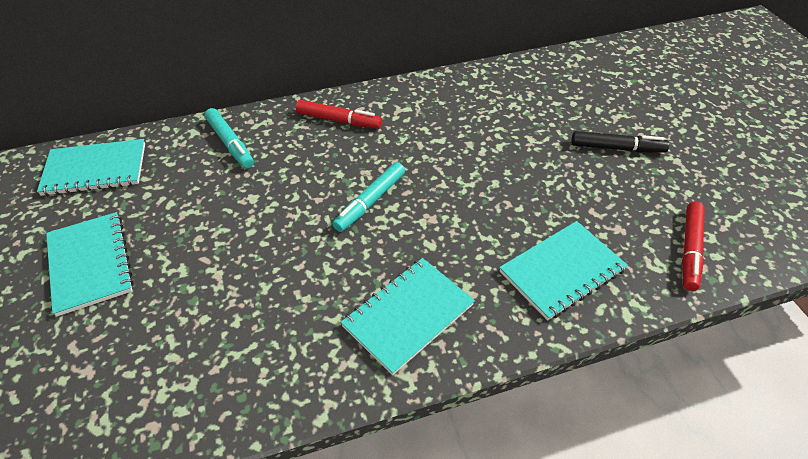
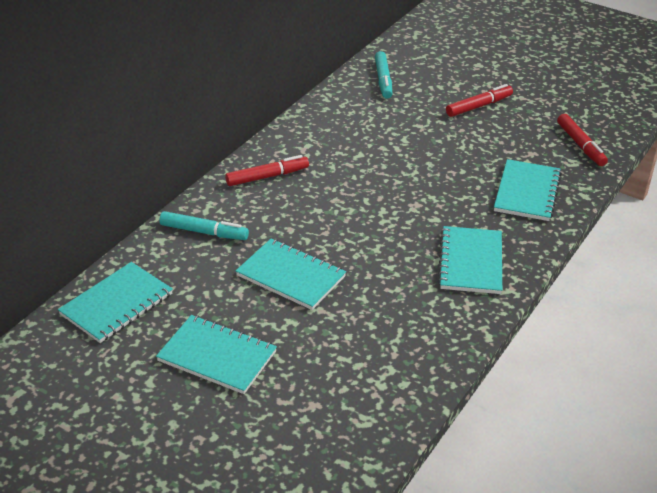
camera: 40 degrees left, 10 degrees down
turquoise marker [332,162,405,232] -> turquoise marker moved to [375,51,392,99]
black marker [571,131,669,153] -> red marker [446,84,513,117]
none -> turquoise notebook [236,239,346,310]

